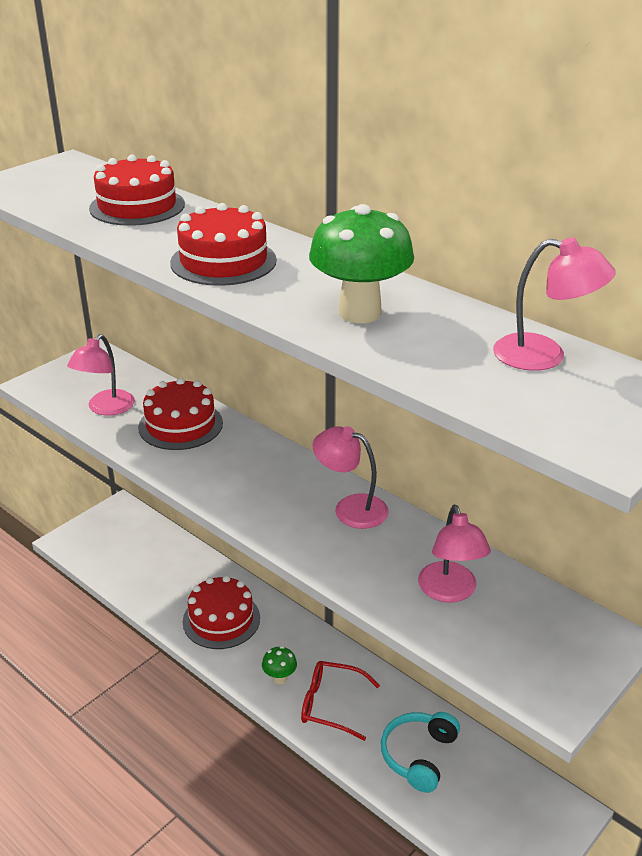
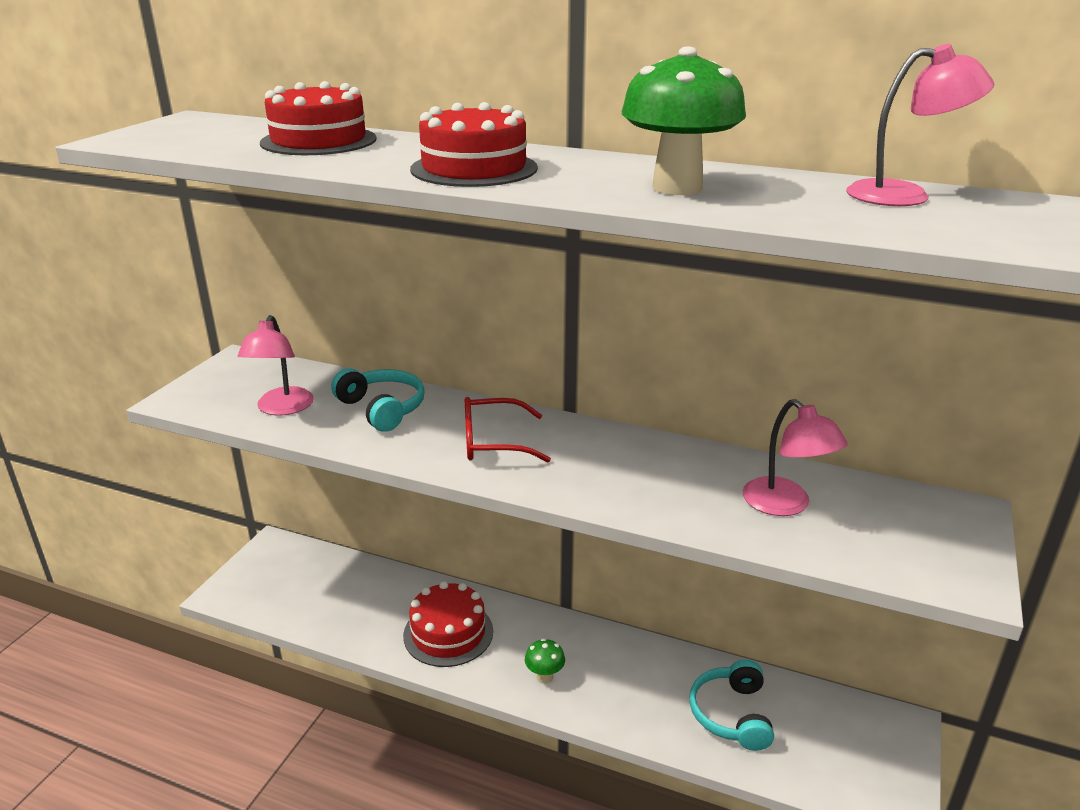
camera: 20 degrees left, 5 degrees down
red cake [138,378,223,450] -> turquoise headphones [331,368,425,432]
red glasses [301,661,380,741] -> red glasses moved to [465,397,551,462]
pink lamp [313,426,389,529] -> none

